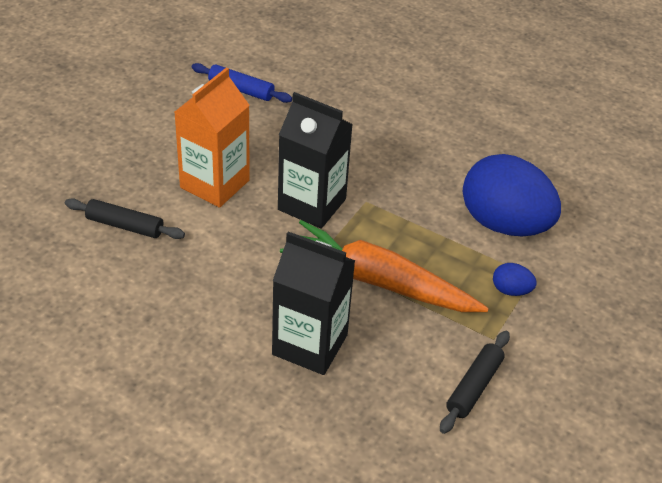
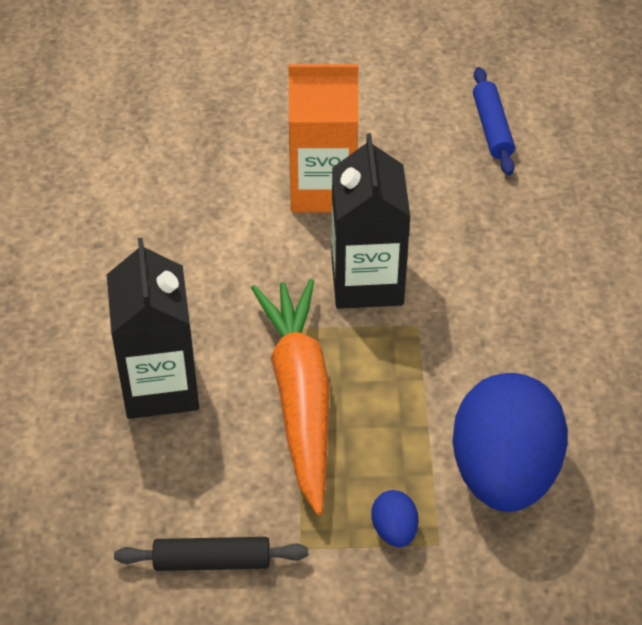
camera: 60 degrees right, 5 degrees up
black rolling pin [65,198,185,239] -> none

